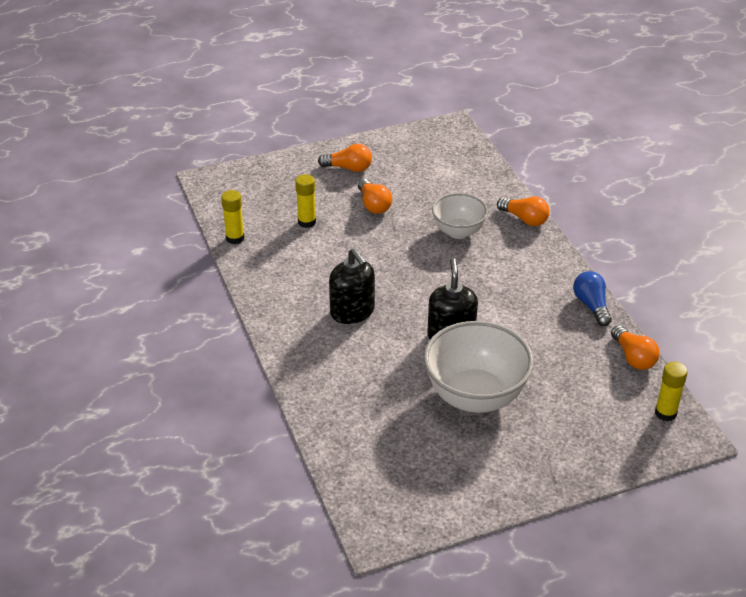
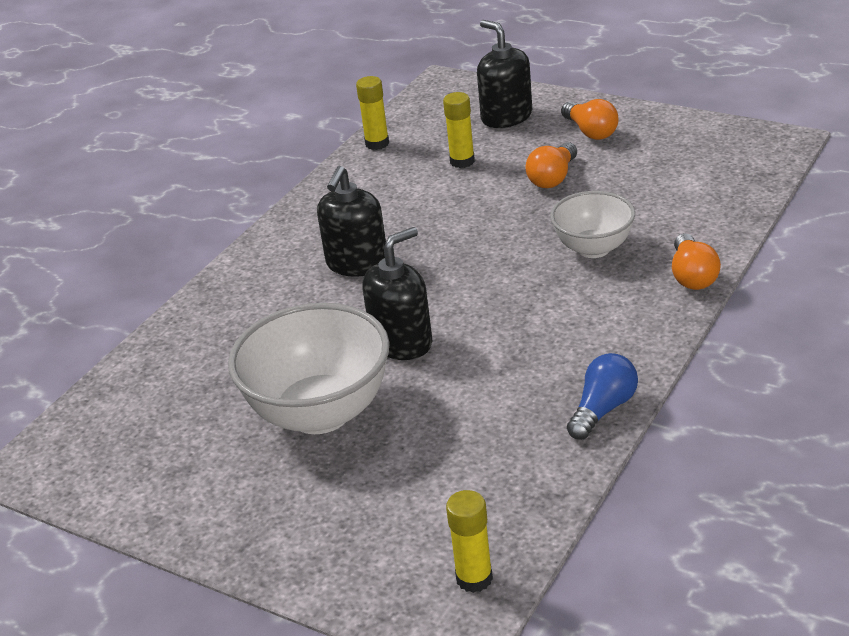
camera: 55 degrees right, 5 degrees down
orange light bulb [611,325,660,370] -> none
none -> black soap dispenser [477,20,532,128]

